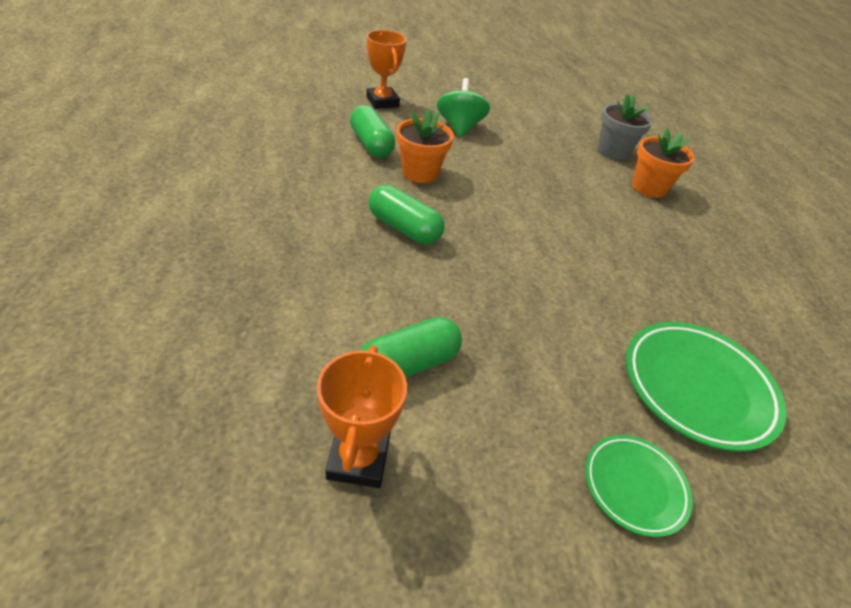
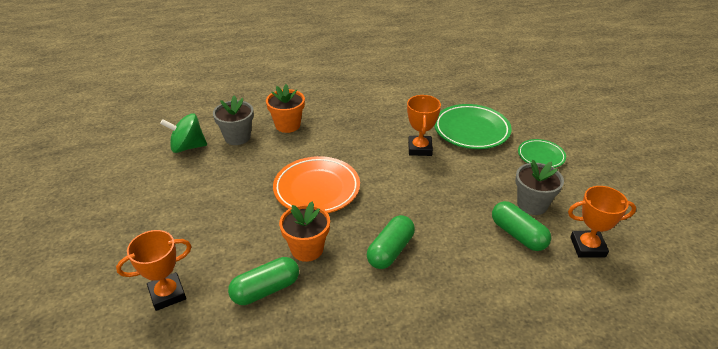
camera: 90 degrees left, 5 degrees down
green spinning top [437,78,490,137] -> green spinning top moved to [160,113,207,153]
none -> orange plate [273,156,360,213]
none -> orange trophy [407,95,441,156]
none -> grey flower pot [515,160,564,215]

